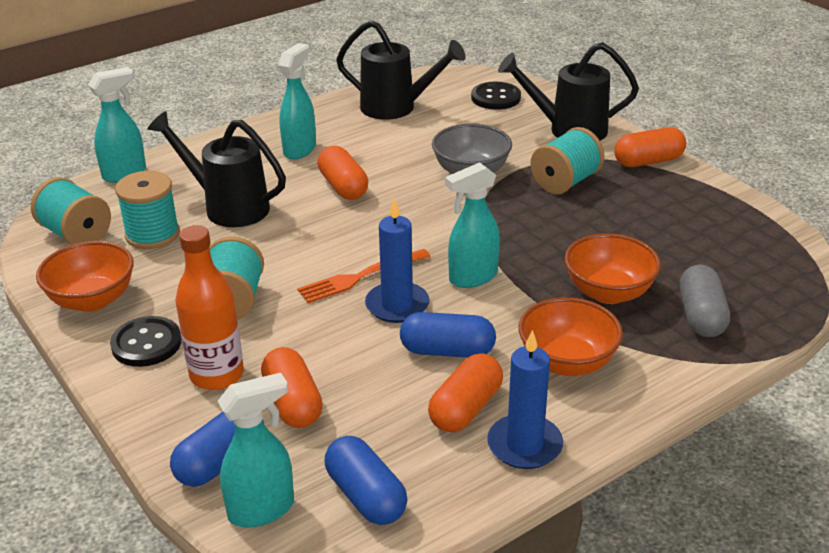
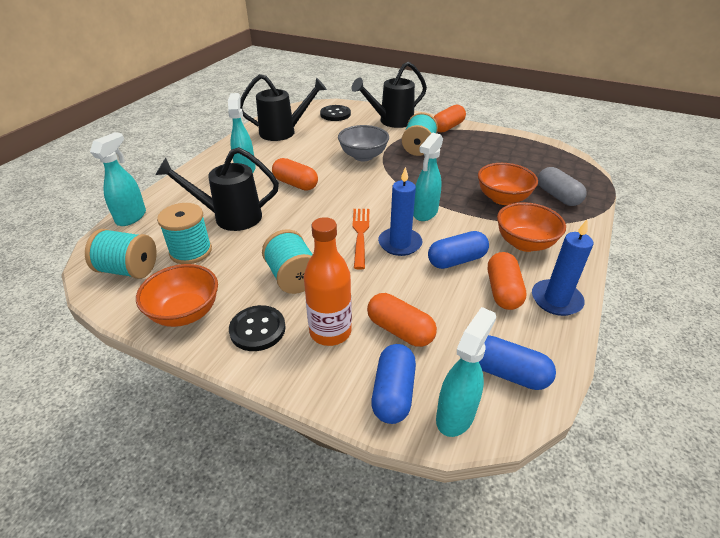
camera: 30 degrees left, 5 degrees up
orange fork [297,249,431,303] -> orange fork turned 150 degrees clockwise [353,209,369,270]

